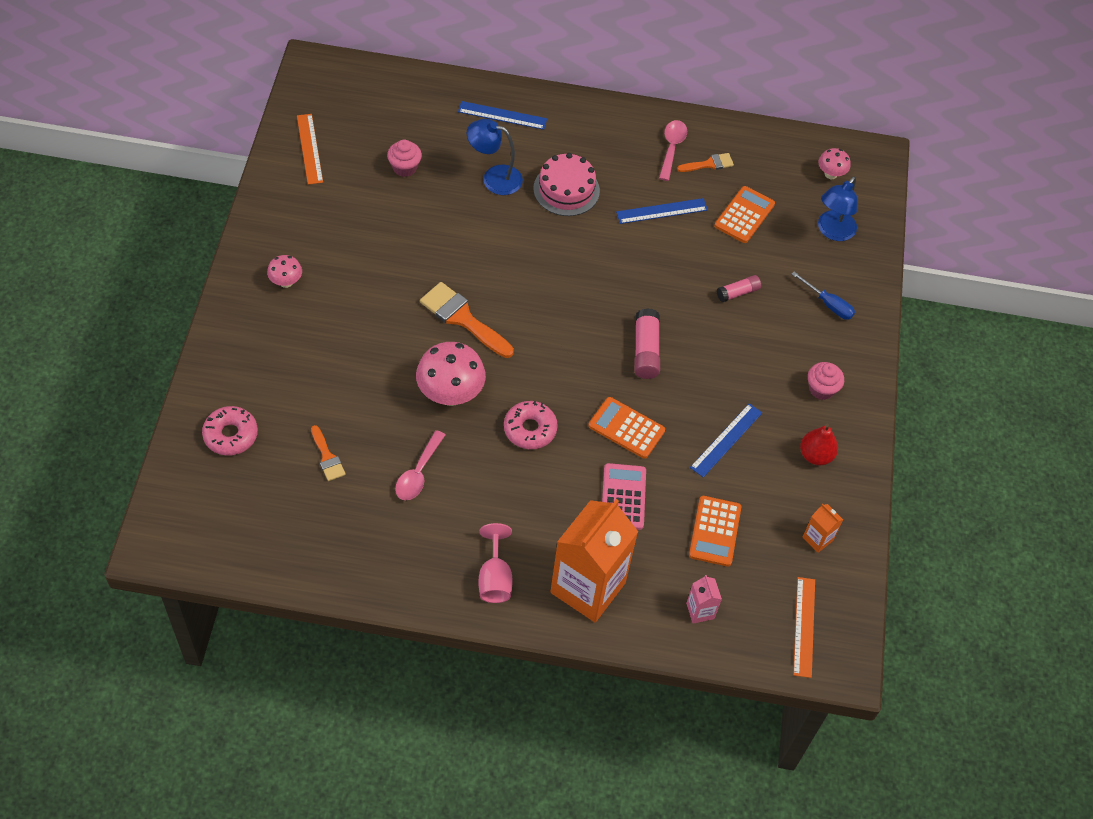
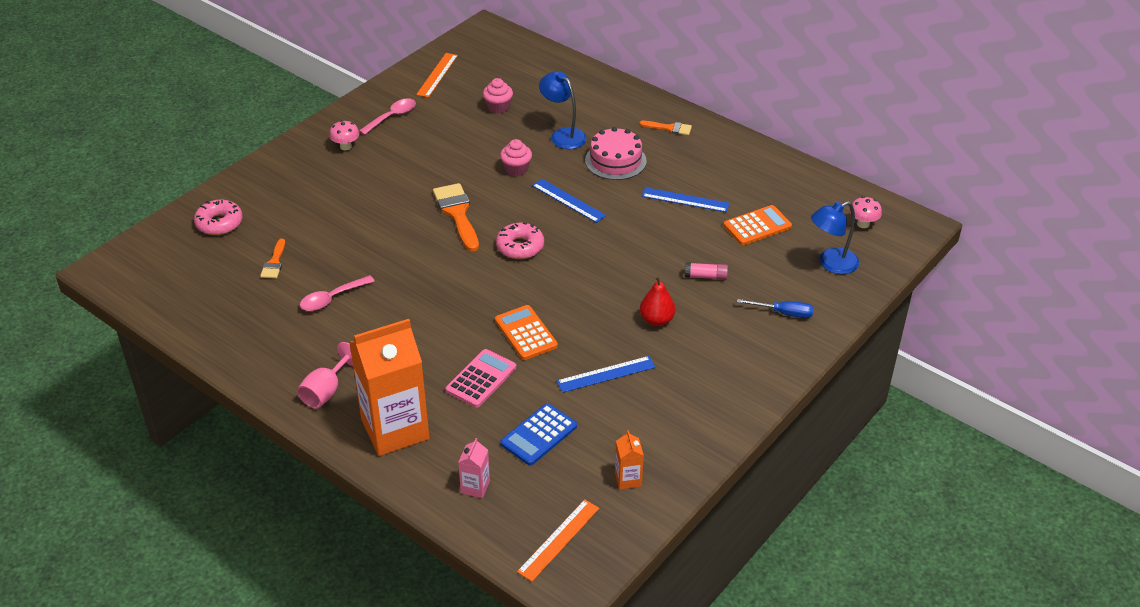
camera: 35 degrees right, 15 degrees down
pink mushroom [416,342,486,406] -> none
blue ruler [458,101,547,130] -> blue ruler moved to [532,179,606,223]
pink donut [504,401,558,449] -> pink donut moved to [496,223,544,259]
pink glue stick [634,308,660,379] -> none
pink spoon [659,120,687,181] -> pink spoon moved to [359,98,416,135]
orange brush [677,153,734,172] -> orange brush moved to [639,121,692,135]
orange calculator [689,496,741,567] -> blue calculator [500,403,577,466]
blue screwdriver [792,272,855,320] -> blue screwdriver turned 60 degrees counterclockwise [737,299,814,318]
red pear [800,424,838,465] -> red pear moved to [640,275,675,326]
pink cupcake [808,362,844,400] -> pink cupcake moved to [500,139,532,176]

